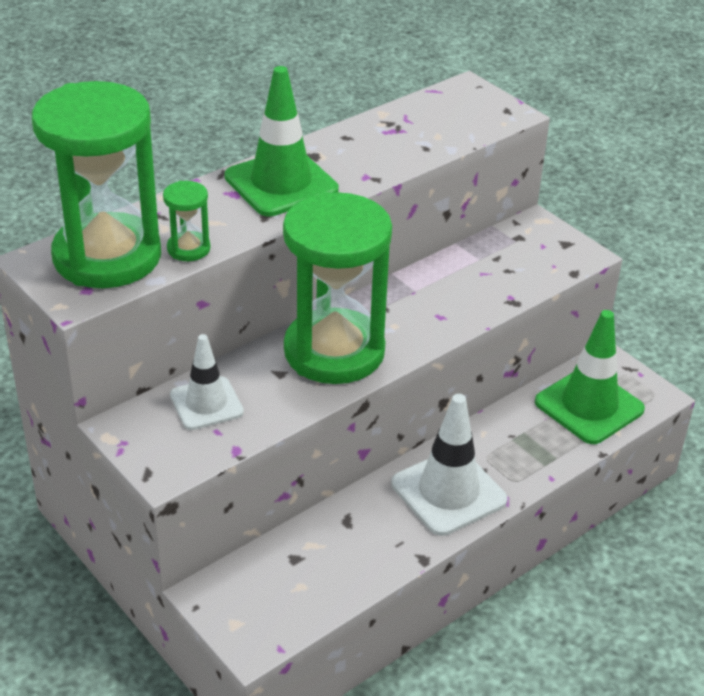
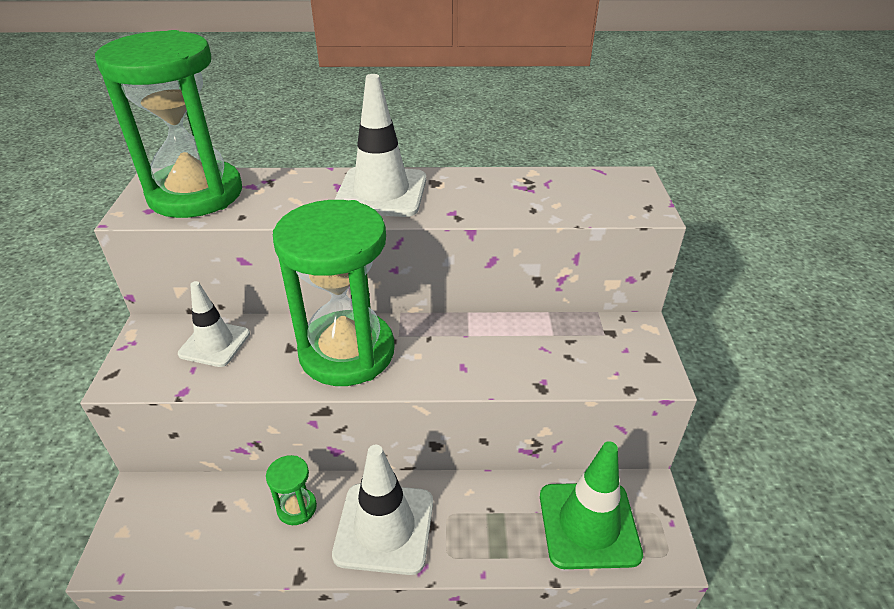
camera: 40 degrees right, 0 degrees up
green hourglass [163,181,210,261] -> green hourglass moved to [266,455,317,525]
green traffic cone [225,66,339,217] -> white traffic cone [334,74,426,217]

